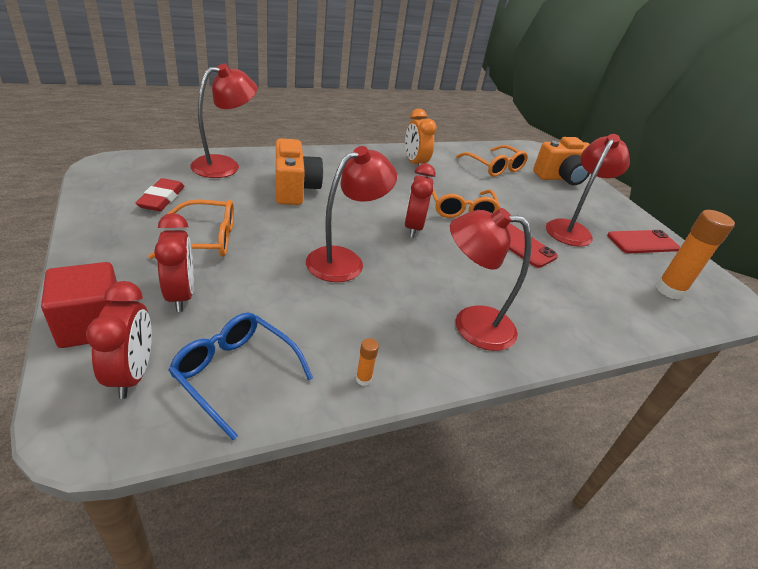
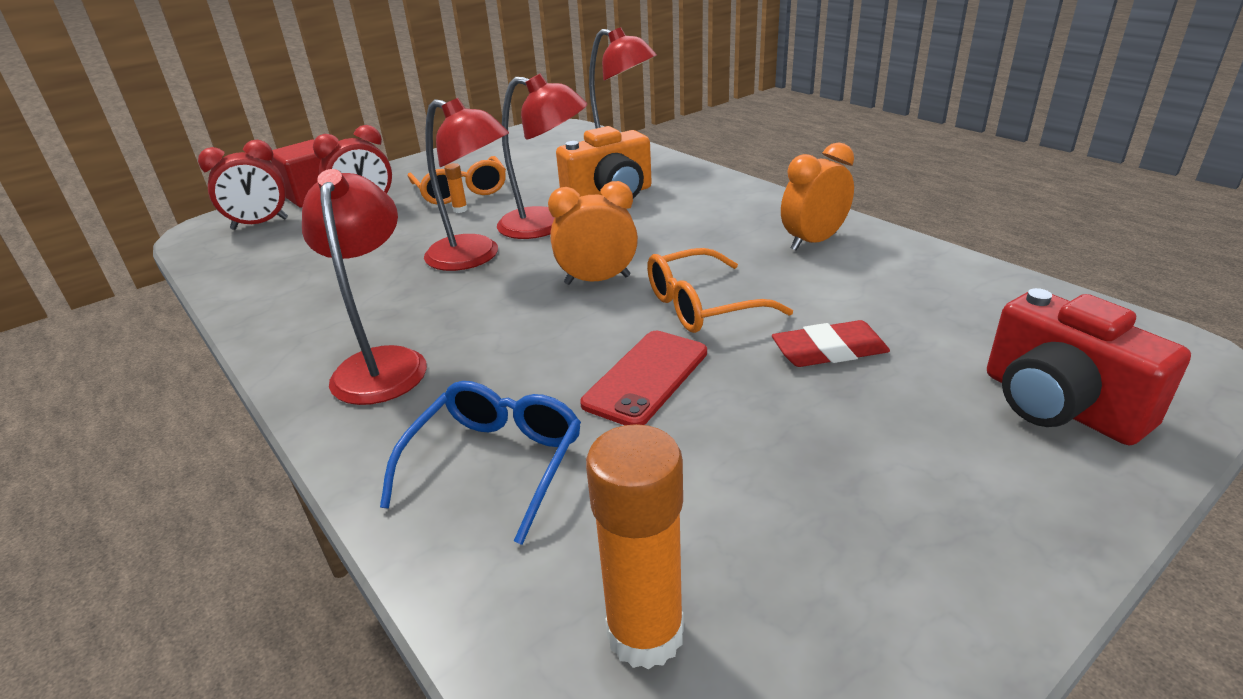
camera: 80 degrees right, 5 degrees down
red eraser [136,178,185,211] -> red eraser moved to [772,320,890,367]
blue glasses [168,312,313,440] -> blue glasses moved to [380,381,581,545]
orange glue stick [356,338,379,386] -> orange glue stick moved to [444,163,468,213]
red clock [404,164,436,238] -> orange clock [548,181,638,285]
orange glasses [456,145,528,177] -> none
orange camera [533,137,590,185] -> red camera [987,288,1191,445]
red lamp [546,134,630,247] -> red lamp moved to [497,74,587,239]
red phone [607,230,680,254] -> none

